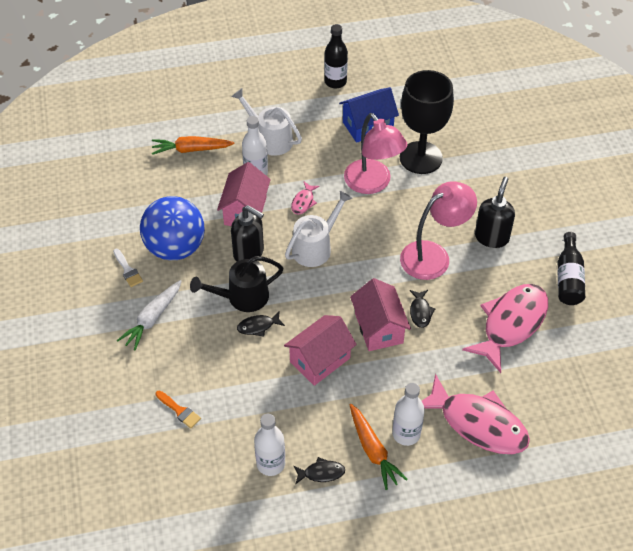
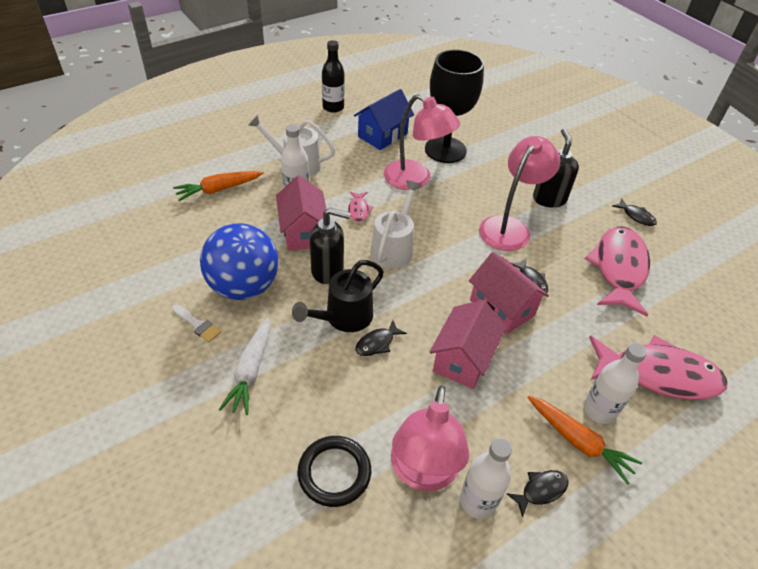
camera: 25 degrees left, 5 degrees down
orange brush [155,390,201,429] -> black ring [297,436,371,507]
black bottle [558,232,585,305] -> black fish [612,199,657,226]
none -> pink lamp [391,386,470,492]

